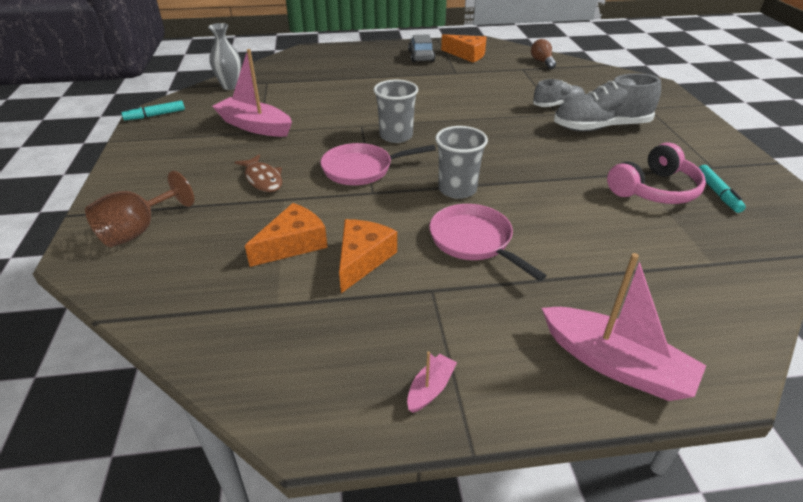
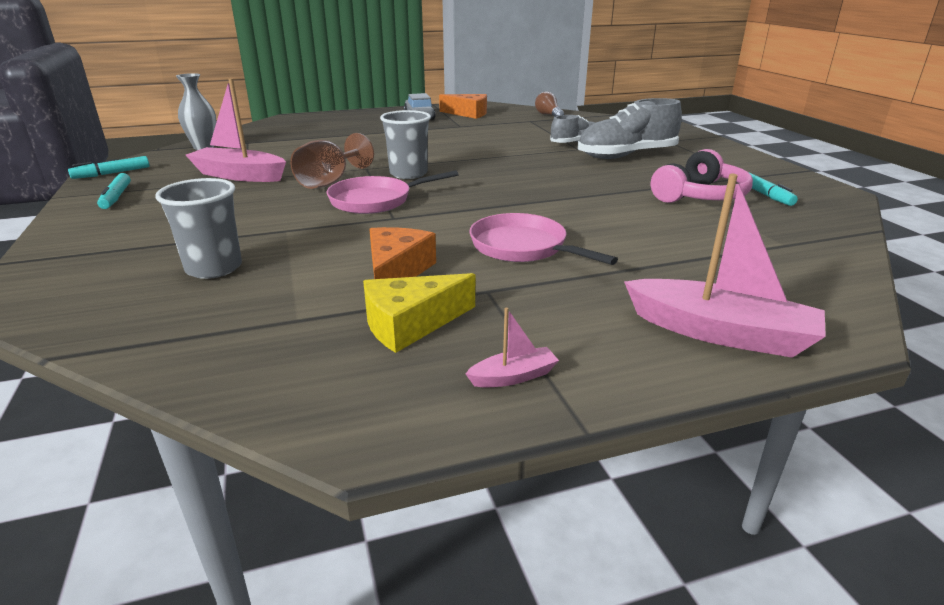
camera: 10 degrees left, 10 degrees down
brown goblet [85,171,194,247] -> brown goblet moved to [290,133,374,189]
brown fish [235,154,282,192] -> none
orange cheese [245,203,328,267] -> none
pink boat [407,351,457,413] -> pink boat turned 45 degrees clockwise [465,308,559,387]
grey cup [435,126,488,199] -> grey cup moved to [155,178,242,279]
none -> turquoise marker [97,173,131,209]
none -> yellow cheese [363,273,475,353]

